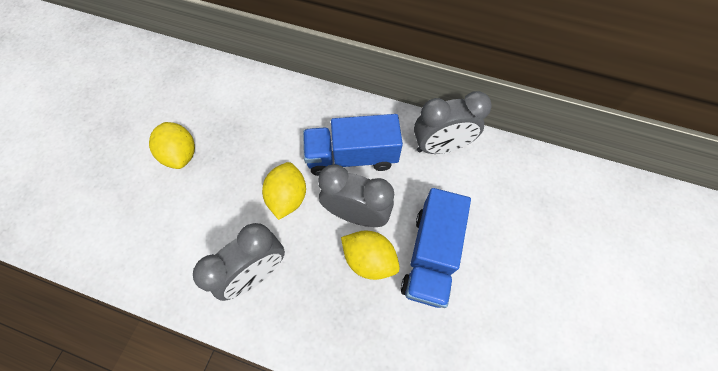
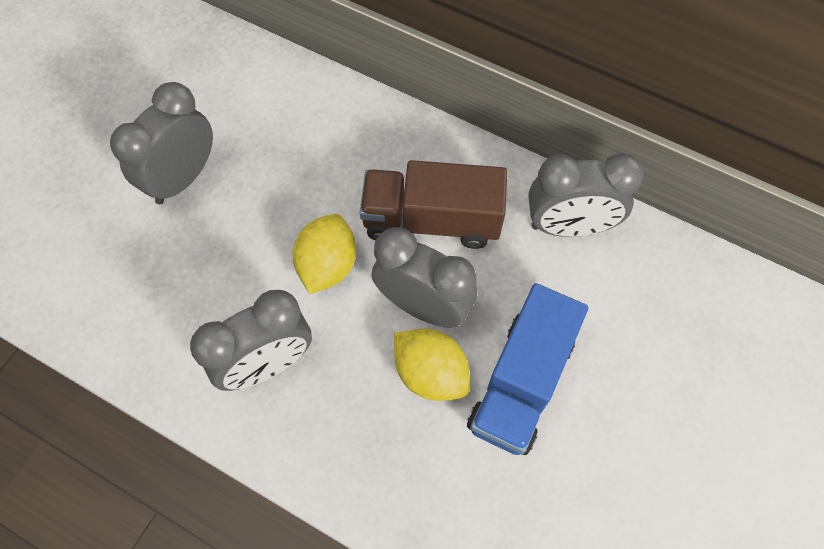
camera: 10 degrees right, 0 degrees up
yellow lemon [149,122,195,169] -> grey clock [110,82,213,204]
blue truck [303,114,403,176] -> brown truck [360,160,507,249]

